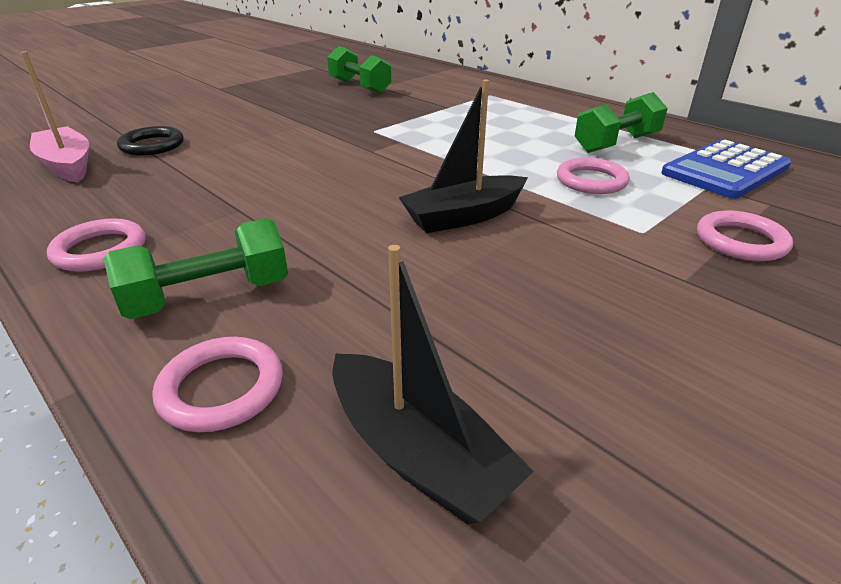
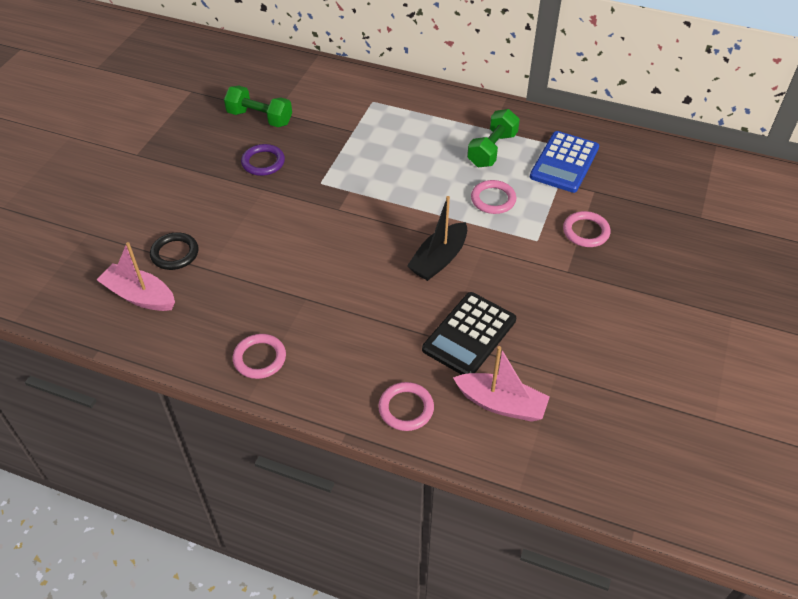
camera: 25 degrees left, 15 degrees up
green dumbbell [103,218,288,319] -> none
black boat [332,245,534,524] -> pink boat [453,346,550,422]
none -> purple ring [241,144,285,176]
none -> black calculator [422,292,516,375]

